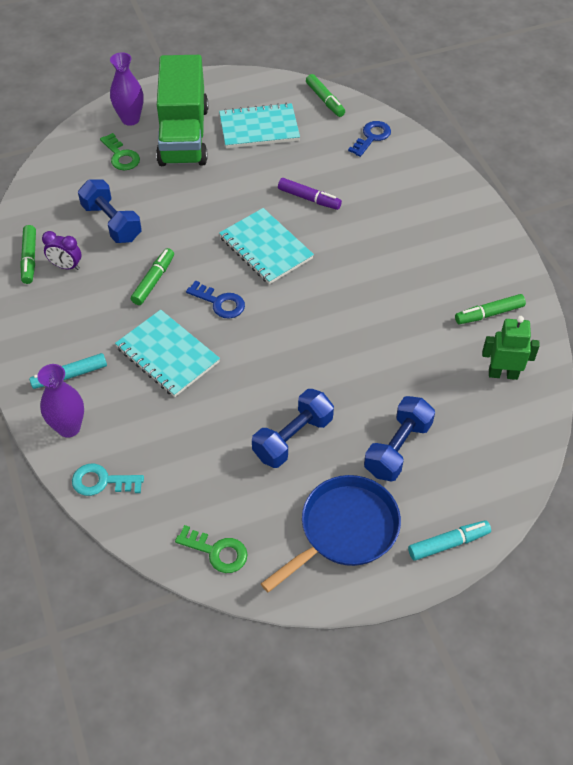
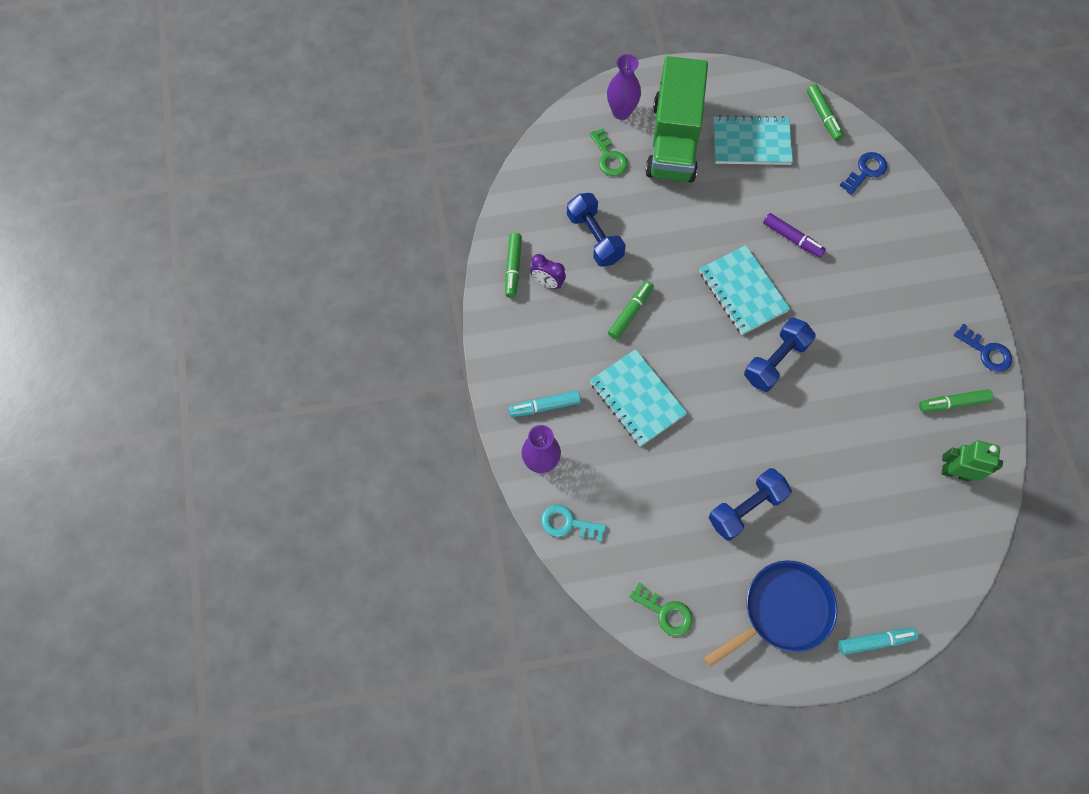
camera: 10 degrees right, 15 degrees up
blue key [186,280,245,319] -> blue key moved to [954,324,1012,372]
blue dumbbell [364,396,435,481] -> blue dumbbell moved to [744,318,816,392]

